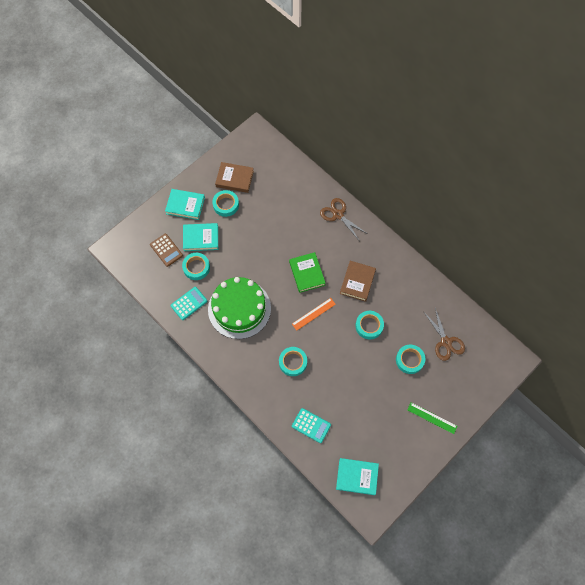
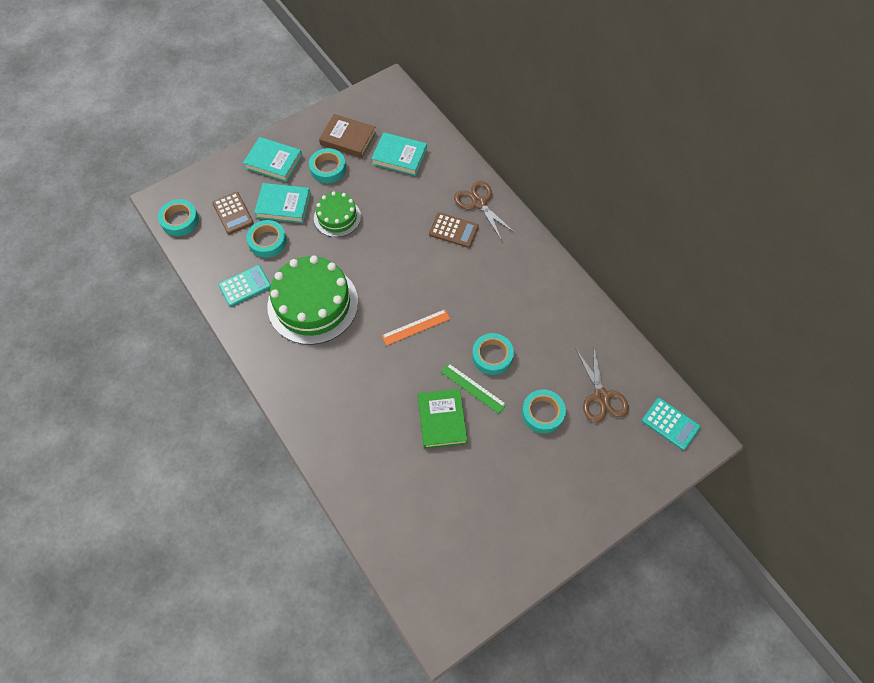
camera: 10 degrees right, 5 degrees down
turquoise tape [279,347,307,376] -> turquoise tape moved to [158,199,199,236]
green book [289,252,325,293] -> green book moved to [418,389,467,449]
turquoise calculator [292,408,331,443] -> turquoise calculator moved to [642,398,700,450]
turquoise book [336,458,379,495] -> turquoise book moved to [371,132,427,176]
brown book [340,261,376,302] -> none
green ruler [407,403,457,434] -> green ruler moved to [441,363,507,414]
none -> green cake [314,192,361,237]
none -> brown calculator [429,213,479,248]

